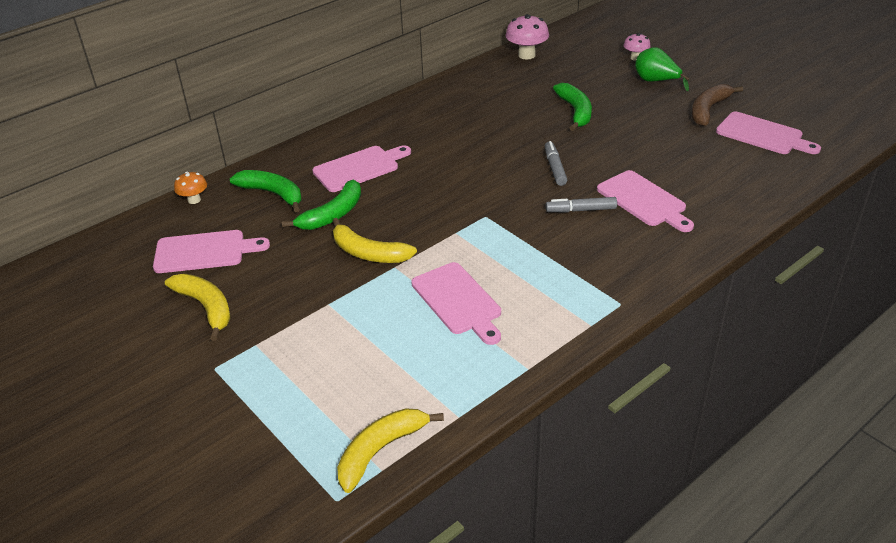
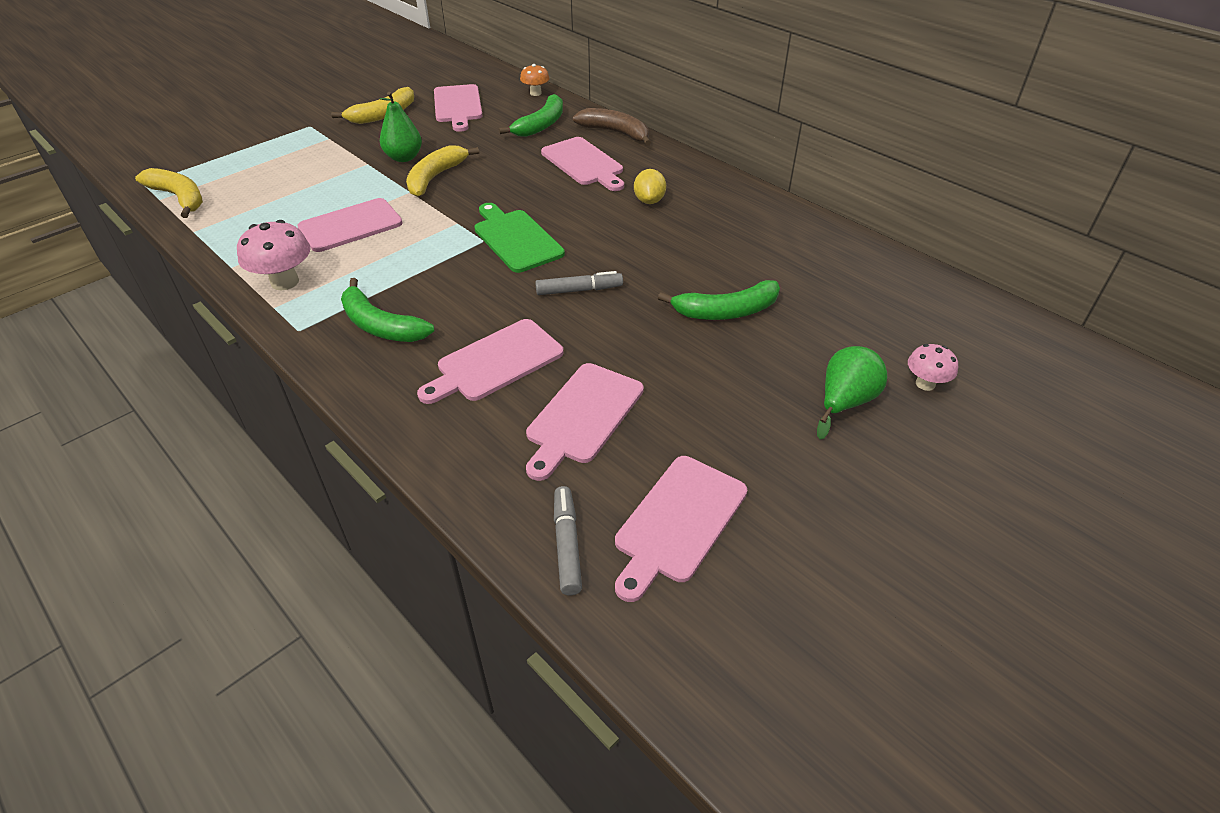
camera: 85 degrees right, 5 degrees up
green banana [282,180,361,230] -> green banana moved to [341,278,434,342]
pink mushroom [505,14,549,59] -> pink mushroom moved to [237,220,311,290]
grey marker [546,197,617,213] -> grey marker moved to [554,486,582,595]
brown banana [692,84,743,126] -> brown banana moved to [572,108,651,146]
none -> green pear [379,92,422,162]
none -> green cutting board [474,203,565,273]
none -> pink cutting board [526,363,644,481]
none -> yellow lemon [634,169,666,204]

